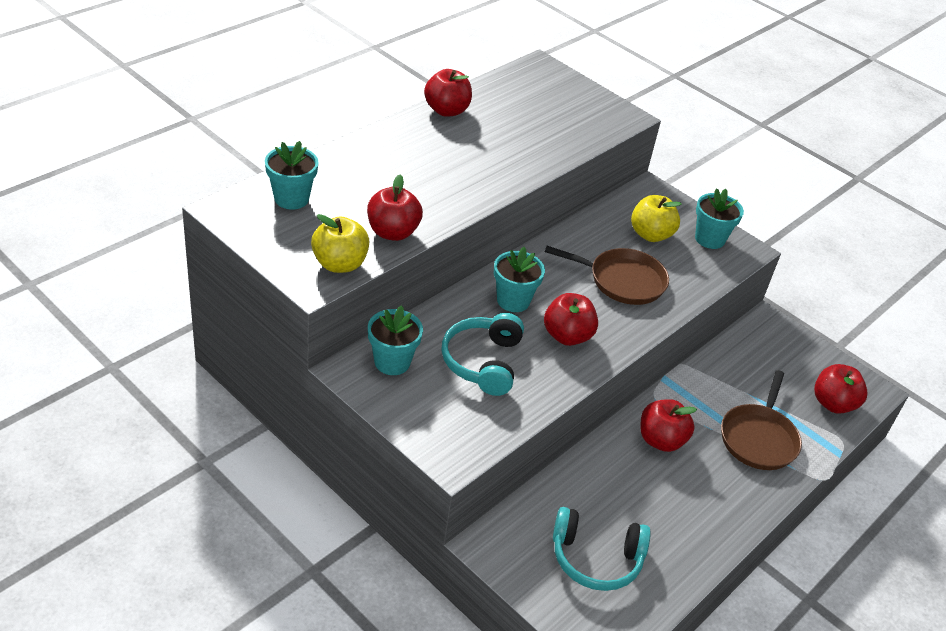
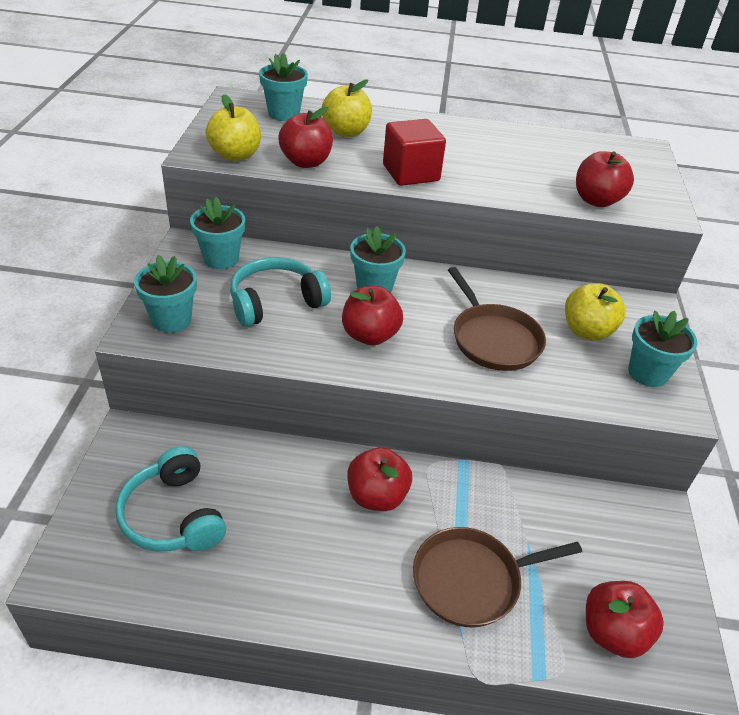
camera: 55 degrees right, 0 degrees up
red apple [424,69,472,117] -> red apple moved to [576,151,634,207]
none -> turquoise flower pot [134,255,197,333]
none -> yellow apple [322,80,372,137]
none -> red cube [383,119,446,186]

